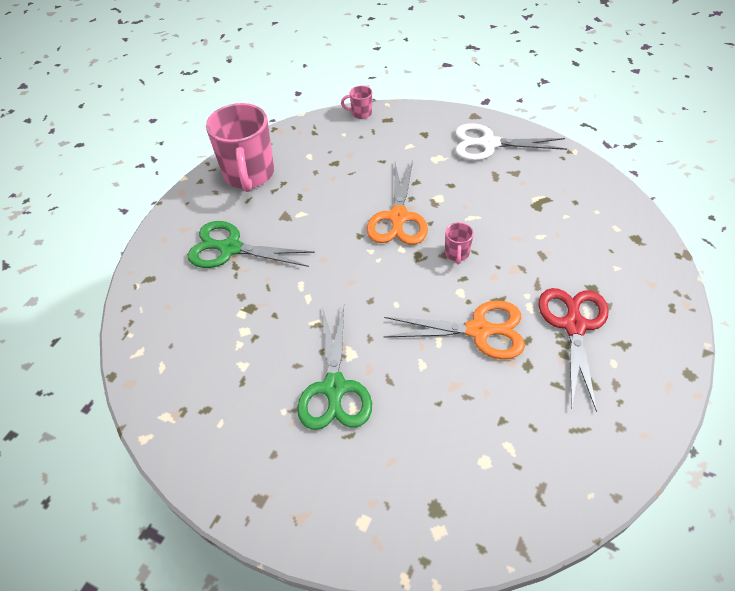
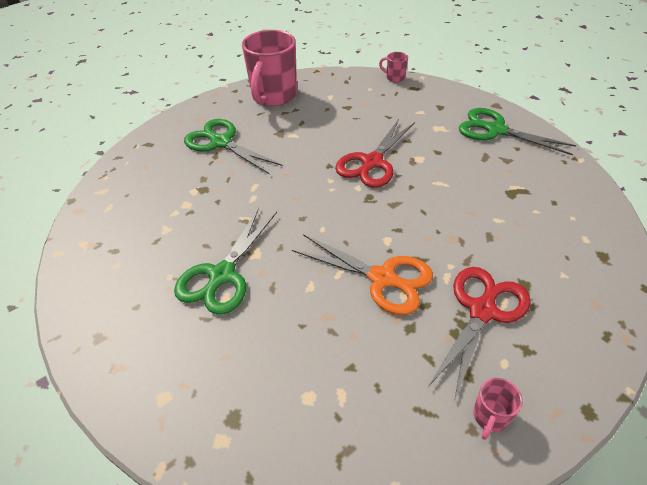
camera: 25 degrees right, 5 degrees down
orange scissors [367,161,428,245] -> red scissors [335,119,415,188]
pink mug [445,222,474,264] -> pink mug moved to [473,378,523,440]
white scissors [455,123,567,161] -> green scissors [459,108,576,155]

